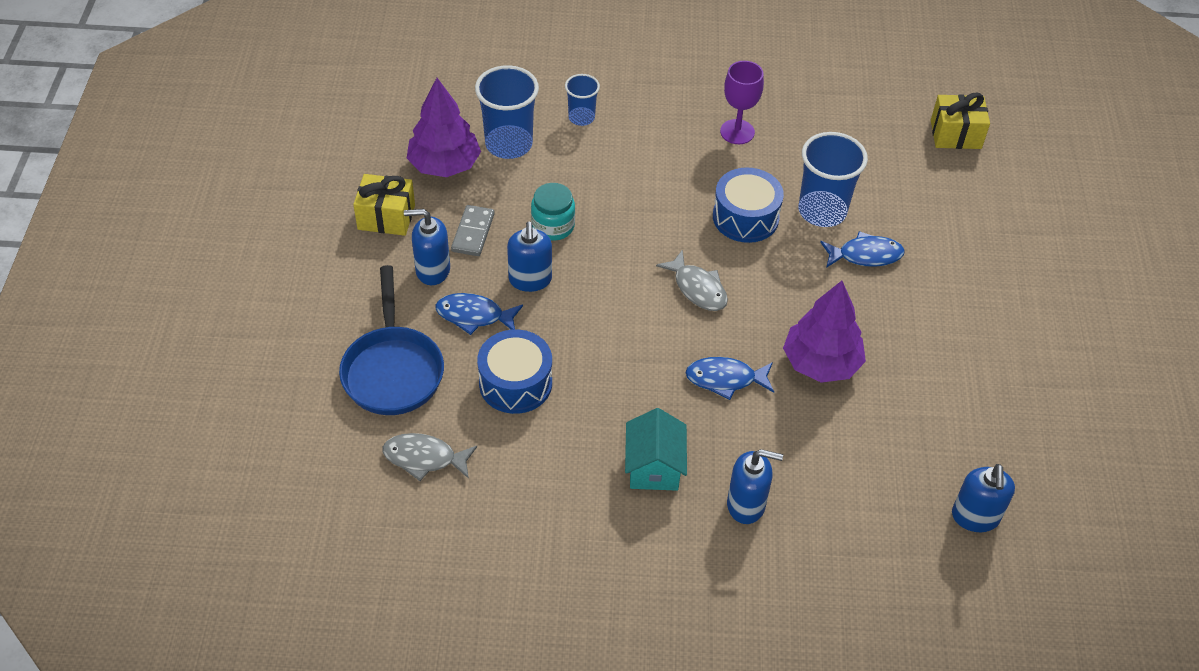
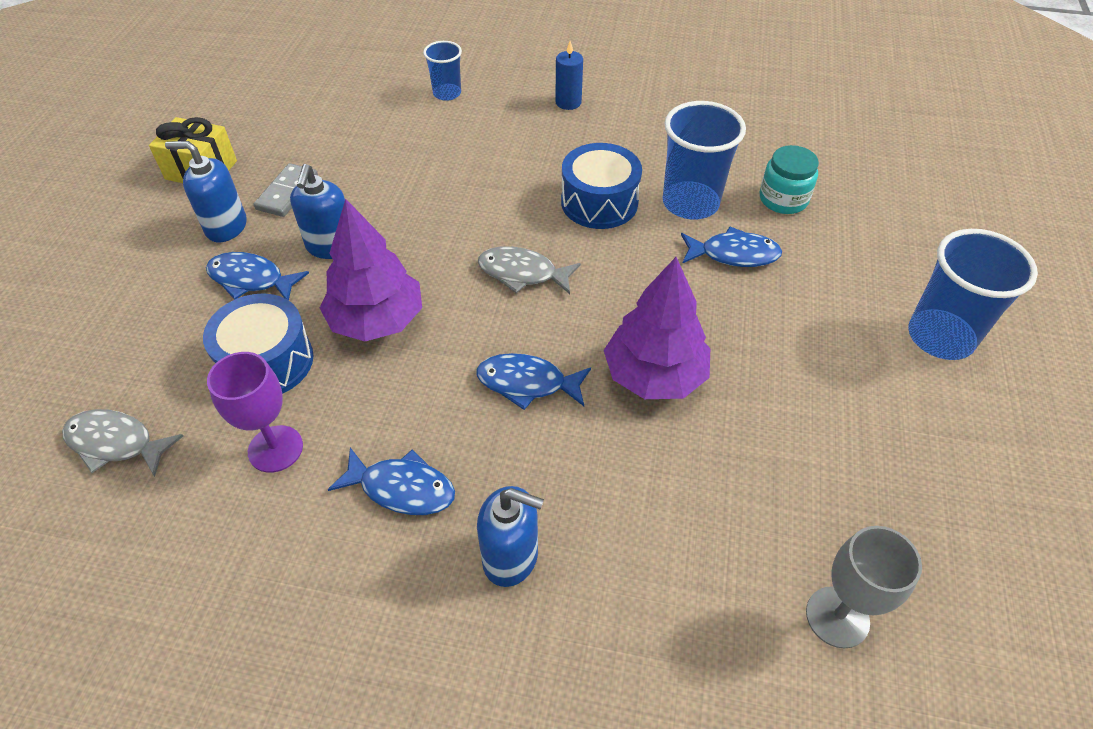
camera: 10 degrees right, 0 degrees up
blue pan [339,265,444,415] -> none
purple tree [407,78,481,177] -> purple tree moved to [320,199,422,341]
blue cup [475,65,539,159] -> blue cup moved to [908,229,1038,360]
turquoise jar [531,183,575,241] -> turquoise jar moved to [760,145,819,214]
turquoise house [625,408,687,491] -> blue fish [328,448,455,515]
grey fish [656,250,728,311] -> grey fish turned 135 degrees clockwise [478,246,581,294]
purple goblet [720,61,764,144] -> purple goblet moved to [207,352,303,473]
yellow gift [931,93,990,149] -> none
blue soap dispenser [952,464,1015,532] -> grey goblet [806,526,922,648]
none -> blue candle [555,41,583,110]

